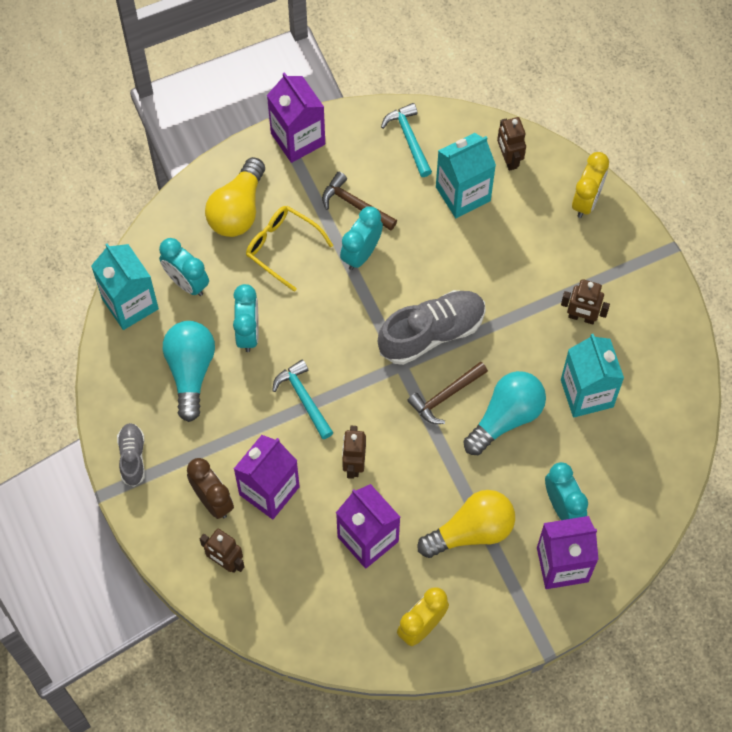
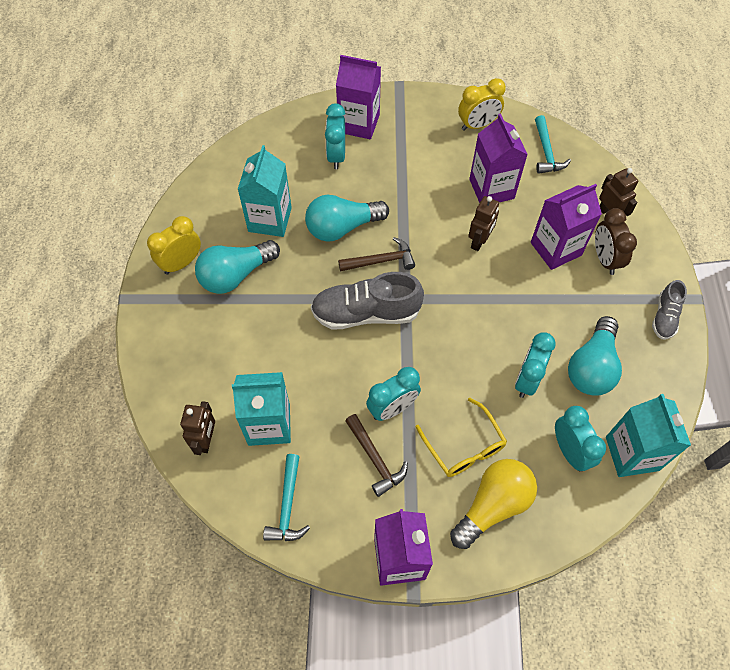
camera: 155 degrees left, 5 degrees down
turquoise hammer [272,359,334,439] -> turquoise hammer moved to [535,115,571,174]
yellow light bulb [417,490,515,558] -> none
brown robot [561,279,610,324] -> turquoise light bulb [195,240,280,294]
yellow clock [572,152,609,218] -> yellow clock moved to [147,216,201,275]

